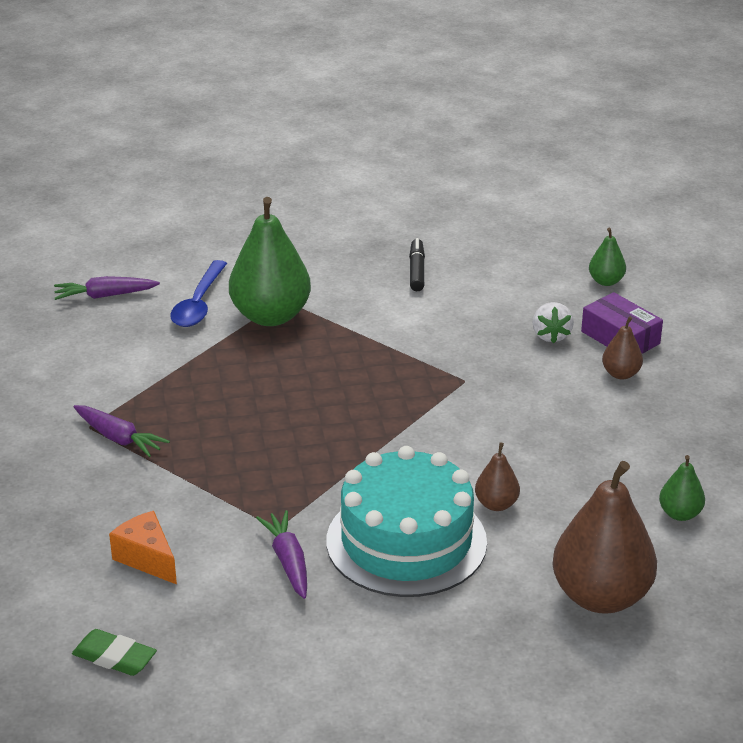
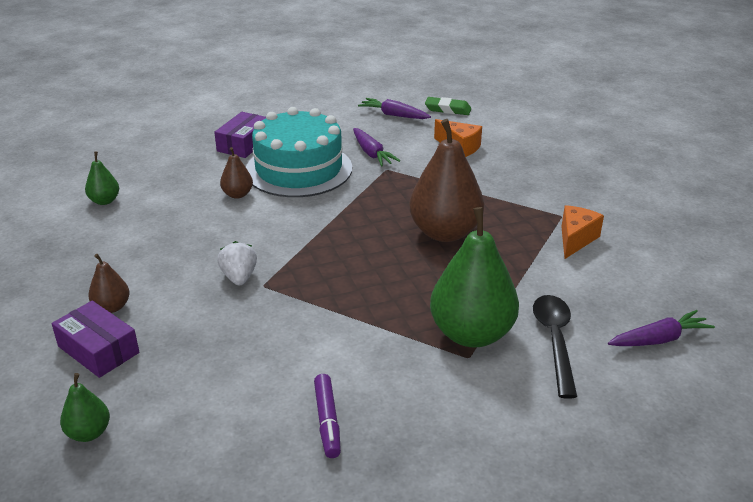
camera: 170 degrees right, 0 degrees up
purple carrot [73,405,170,457] -> purple carrot moved to [358,98,431,119]
blue spoon [170,260,227,327] -> black spoon [533,295,577,399]
black marker [409,238,425,291] -> purple marker [314,374,341,458]
white strawberry [533,302,574,344] -> white strawberry moved to [217,241,257,286]
brown pear [552,461,657,614] -> brown pear moved to [409,119,484,242]
none -> purple box [214,112,266,158]
none -> orange cheese [561,205,604,259]

